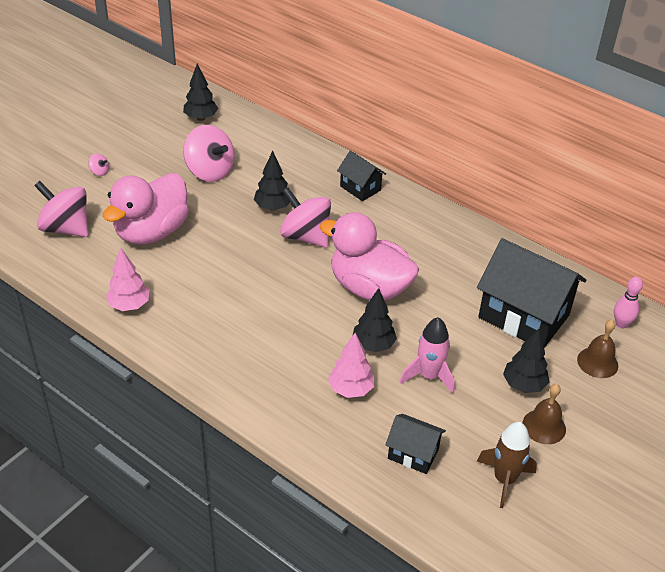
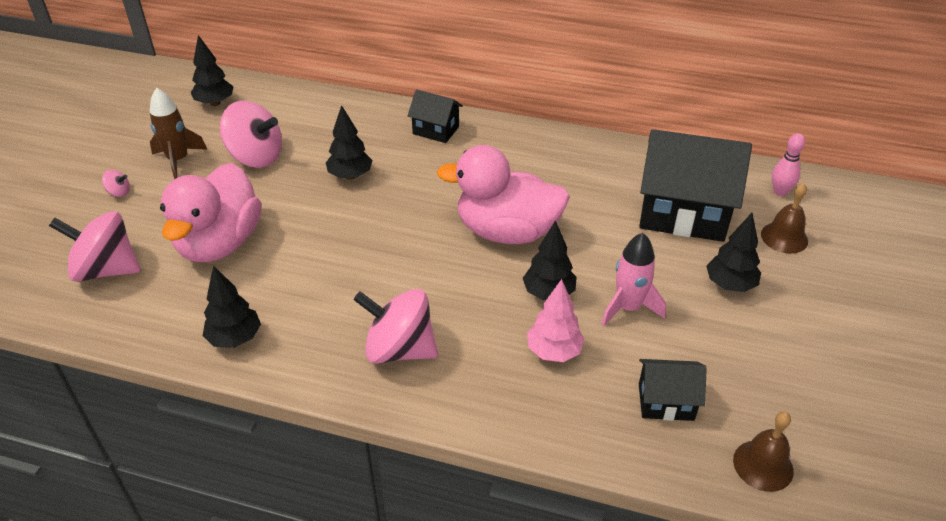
camera: 20 degrees left, 0 degrees up
pink tree [106,247,149,311] -> black tree [203,266,261,348]
pink spinning top [280,187,331,248] -> pink spinning top moved to [353,289,438,364]
brown rocket [477,422,537,508] -> brown rocket moved to [150,88,207,179]
brown bell [523,384,566,444] -> brown bell moved to [733,412,794,492]

